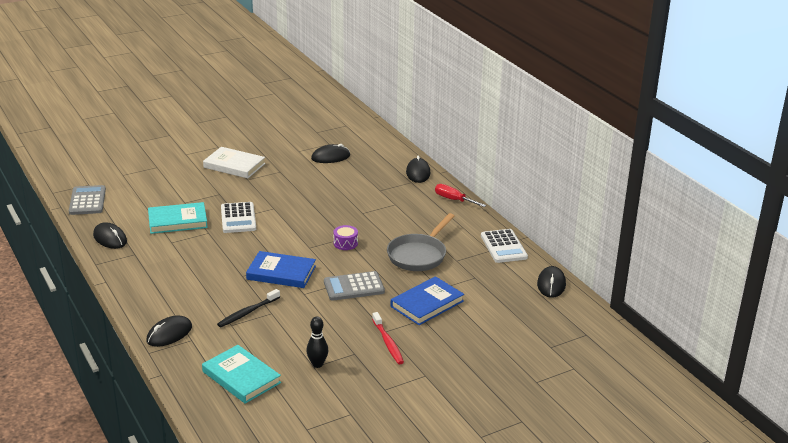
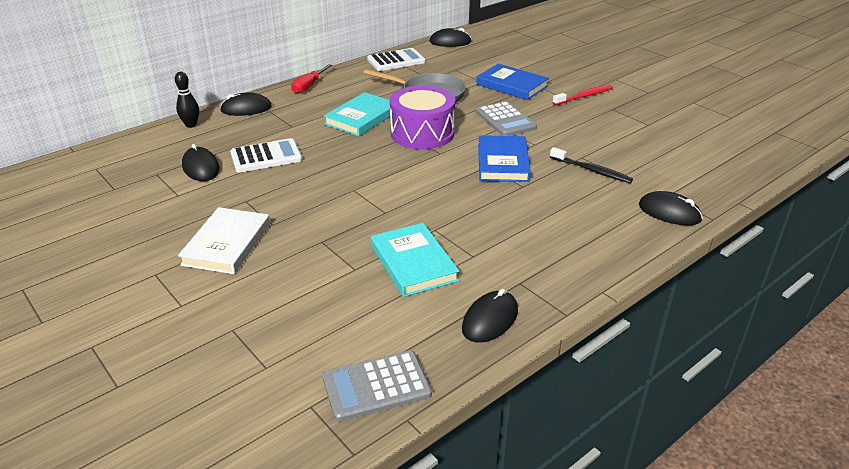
camera: 100 degrees left, 5 degrees up
turquoise book [202,345,281,404] -> turquoise book moved to [324,92,390,136]
white calculator [221,202,256,233] -> white calculator moved to [230,138,302,173]
black bowling pin [306,317,328,368] -> black bowling pin moved to [175,72,199,128]
purple drum [333,225,358,250] -> purple drum [390,86,455,149], size x2.24

